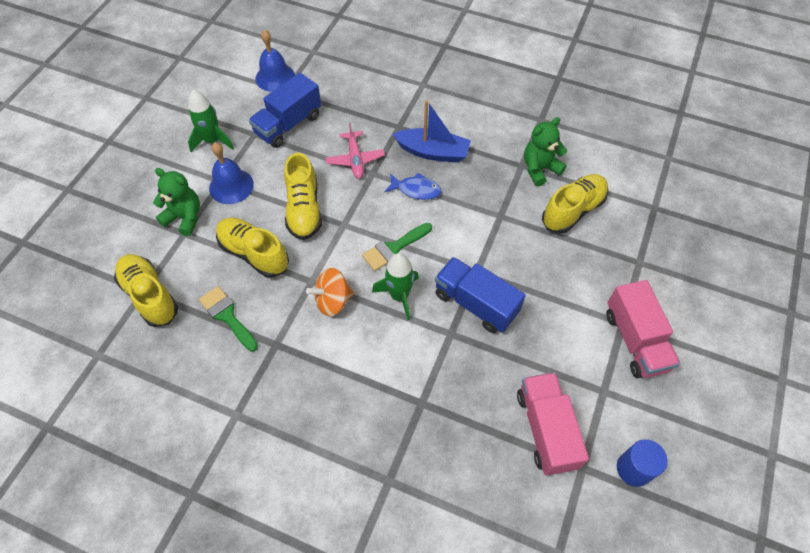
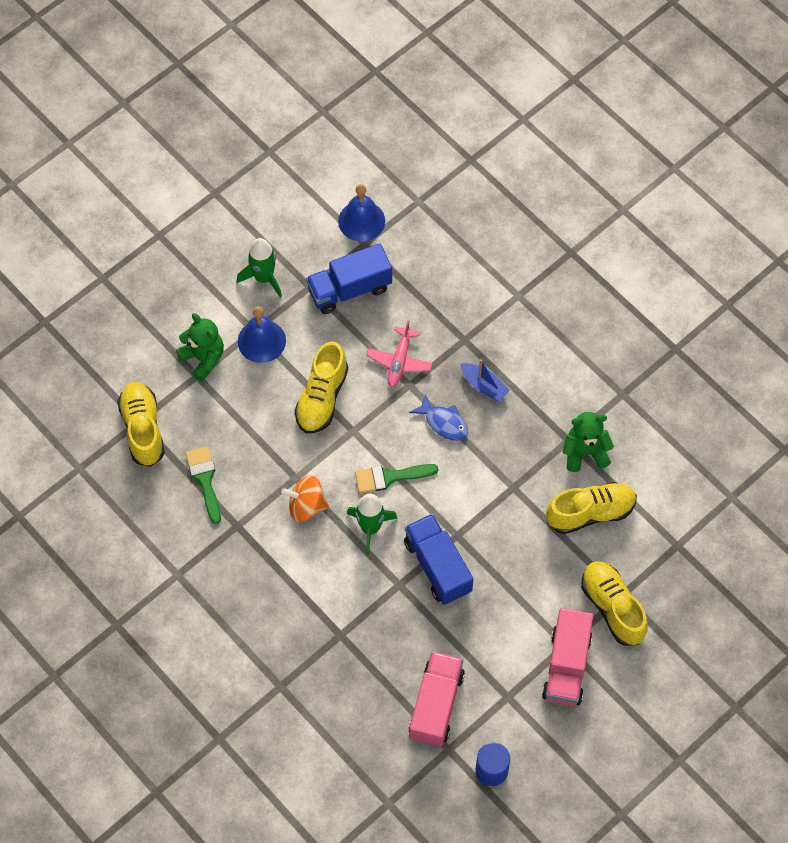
camera: 25 degrees right, 5 degrees up
yellow shoe [216,218,289,278] -> yellow shoe moved to [581,561,648,646]
blue boat [393,100,471,163] -> blue boat [461,359,510,402], size x0.64

